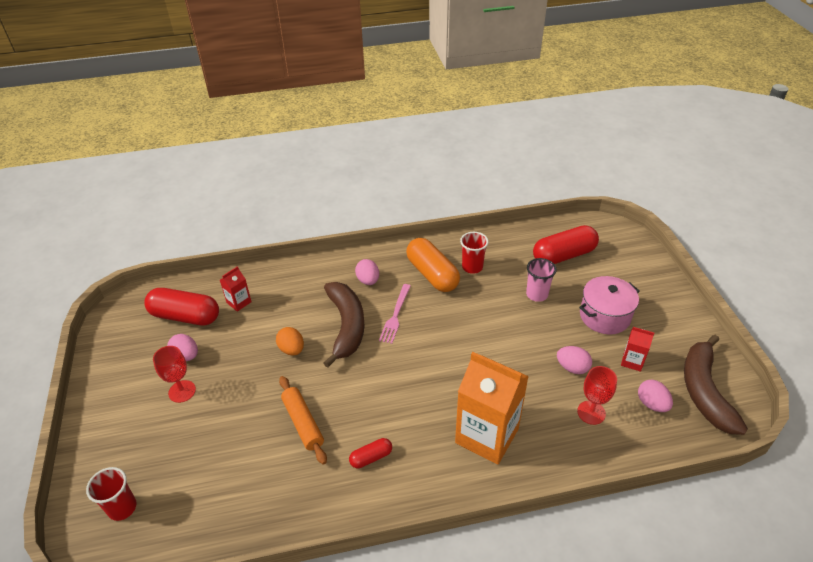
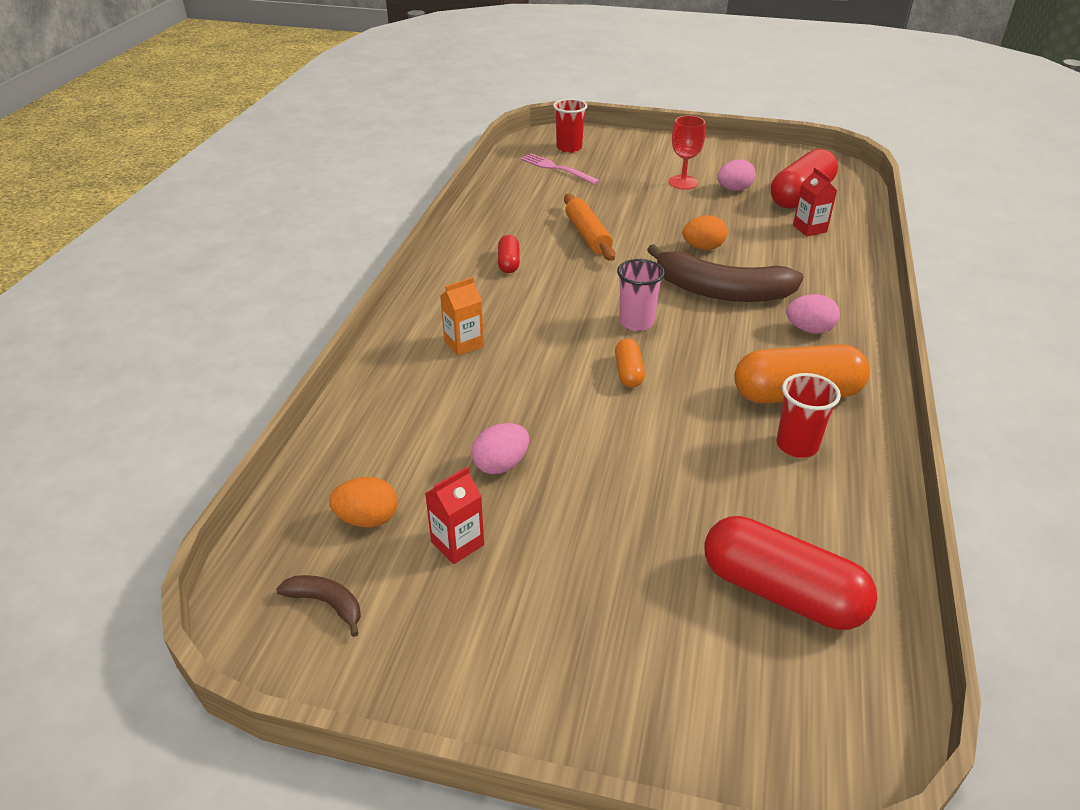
camera: 115 degrees right, 5 degrees down
orange rolling pin [279,376,327,465] -> orange rolling pin turned 75 degrees clockwise [564,194,615,261]
pink fork [379,284,411,344] -> pink fork moved to [520,153,600,185]
orange carton [455,352,529,465] -> orange carton [440,277,484,356], size x0.45
pink cup [526,258,557,302] -> pink cup moved to [617,259,665,331]
red capsule [533,225,599,264] -> red capsule turned 60 degrees counterclockwise [704,516,877,630]
red goblet [577,366,617,425] -> none
pink pot [579,276,640,334] -> none
pink egg [638,380,673,412] -> orange egg [329,477,398,528]
brown banana [684,335,748,435] -> brown banana [276,575,361,637], size x0.44
none -> orange capsule [615,339,645,388]

